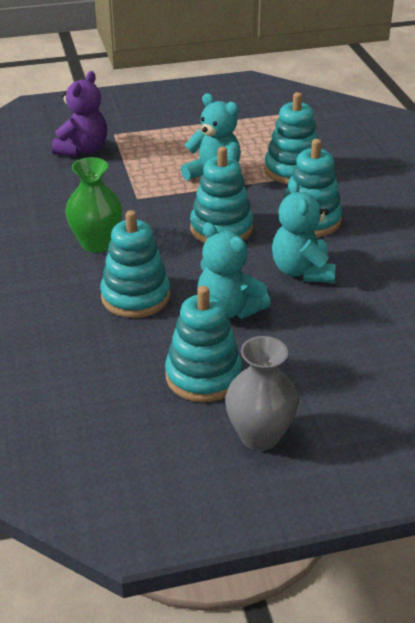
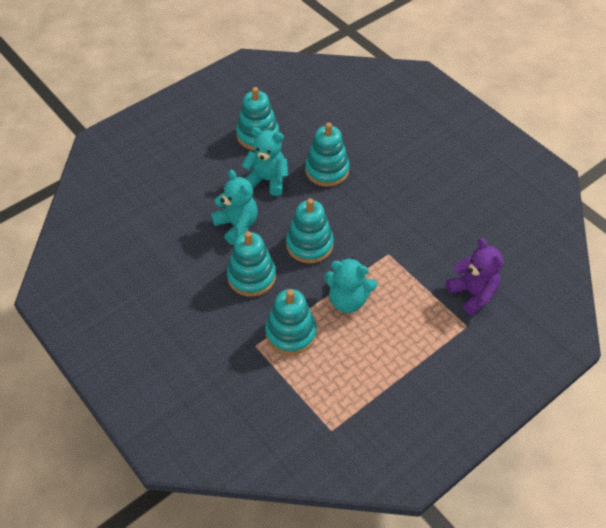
camera: 155 degrees right, 15 degrees up
purple teddy bear [52,71,107,157] -> purple teddy bear turned 150 degrees clockwise [446,238,504,316]
green vase [65,157,122,253] -> none
grey vase [225,336,299,451] -> none

